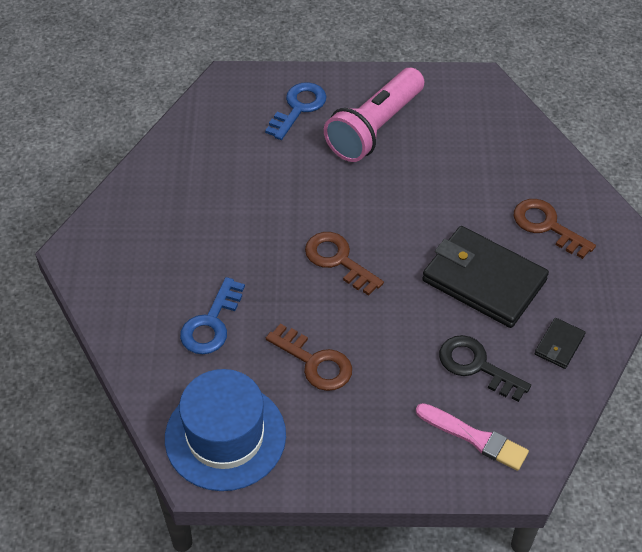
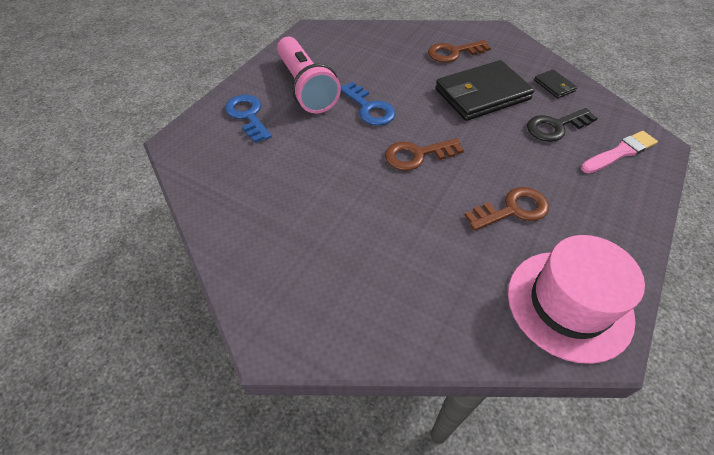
camera: 60 degrees left, 0 degrees up
blue hat [165,369,286,491] -> pink hat [508,235,645,364]
blue key [180,277,245,354] -> blue key moved to [341,82,396,126]

